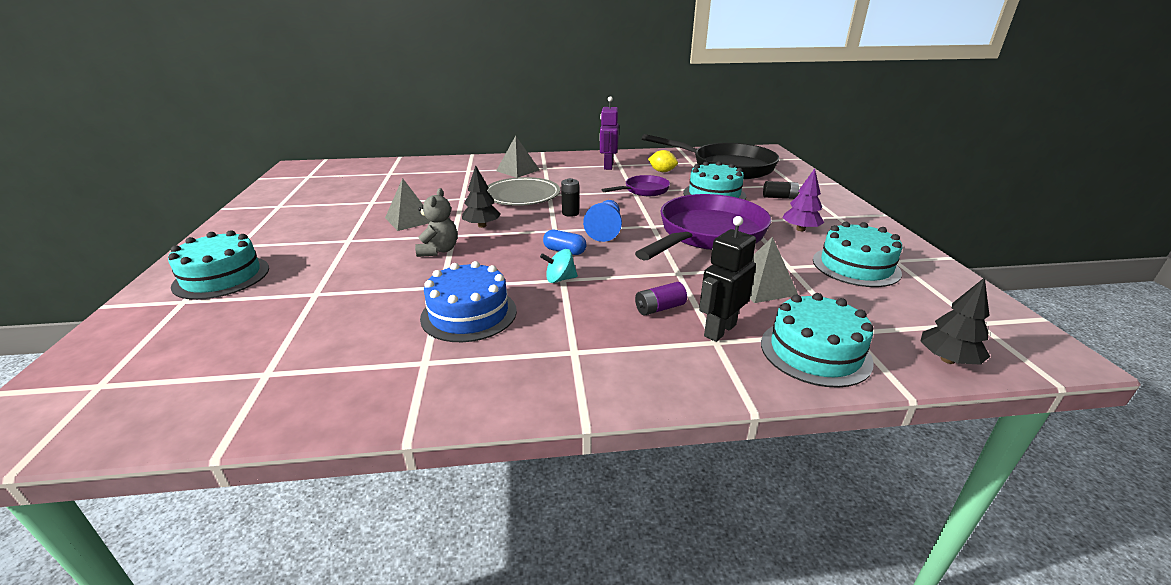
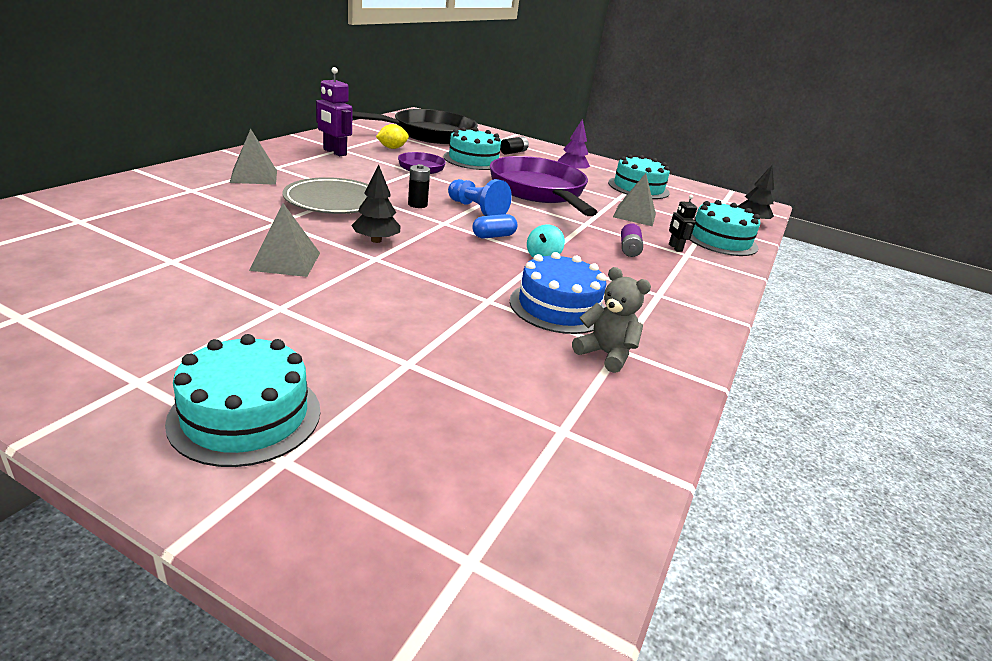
camera: 60 degrees left, 0 degrees up
grey teddy bear [415,188,457,257] -> grey teddy bear moved to [572,267,651,373]
black robot [699,216,756,342] -> black robot [669,195,697,252], size x0.58

